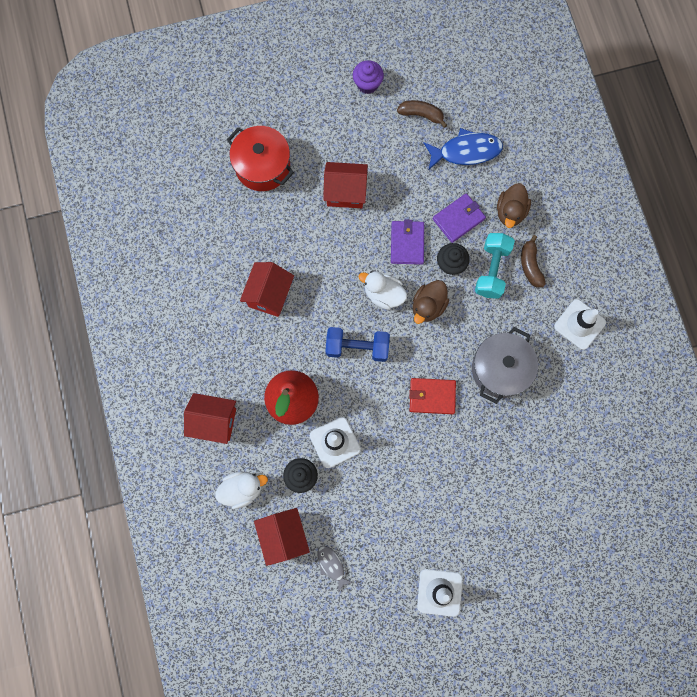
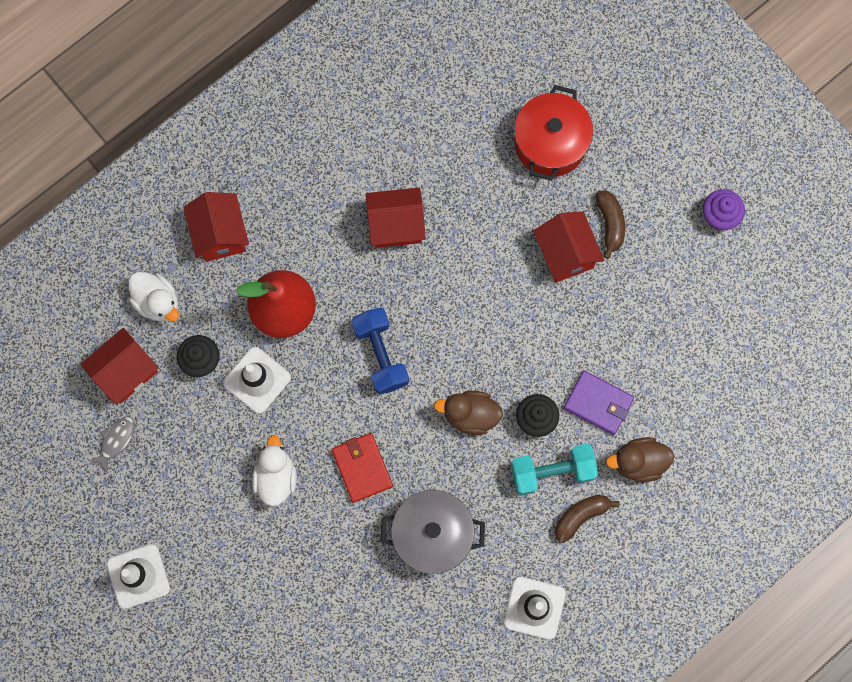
camera: 65 degrees right, 0 degrees up
white duck [358,271,407,310] -> white duck moved to [252,435,297,506]
purple wallet [391,220,424,265] -> none
brown banana [397,100,447,128] -> brown banana moved to [595,191,625,259]
blue fish [424,128,503,169] -> none

